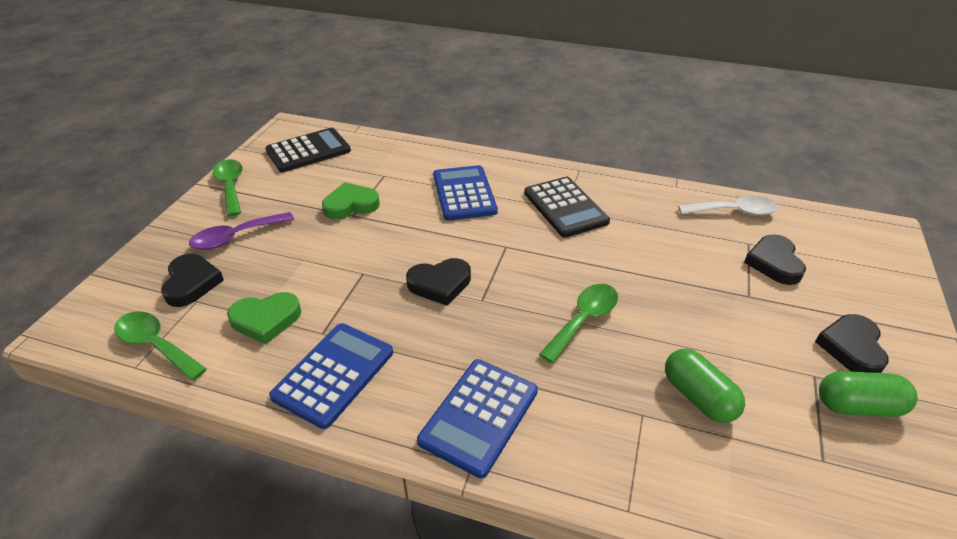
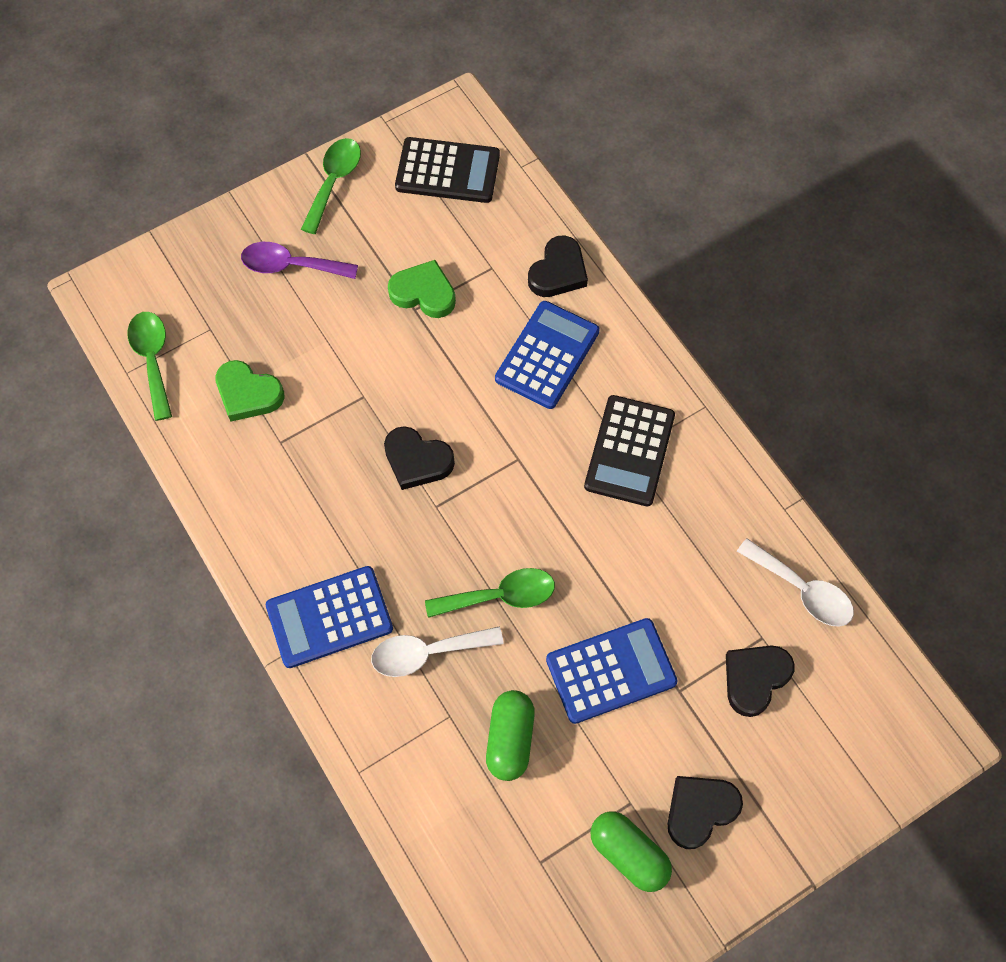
camera: 40 degrees right, 25 degrees up
black heart [161,254,224,307] -> black heart moved to [528,236,588,297]
blue calculator [269,323,393,429] -> blue calculator moved to [546,618,678,724]
none -> white spoon [371,627,504,677]

